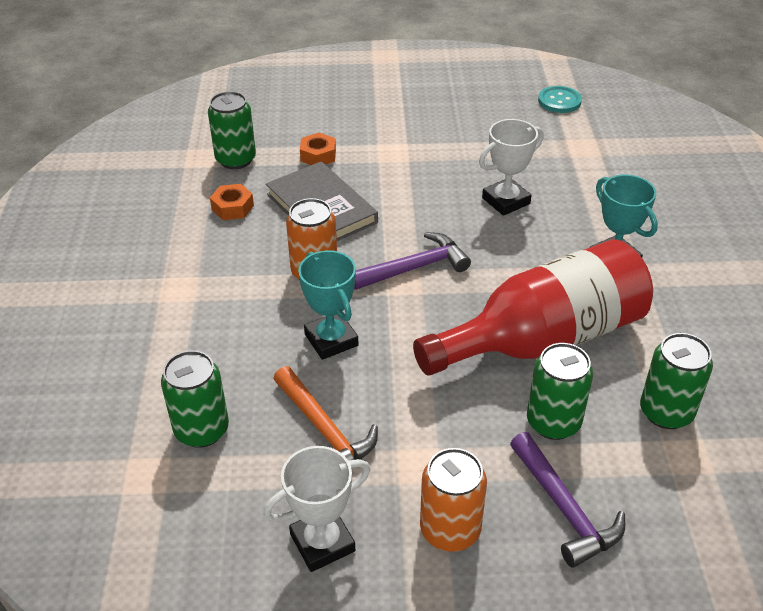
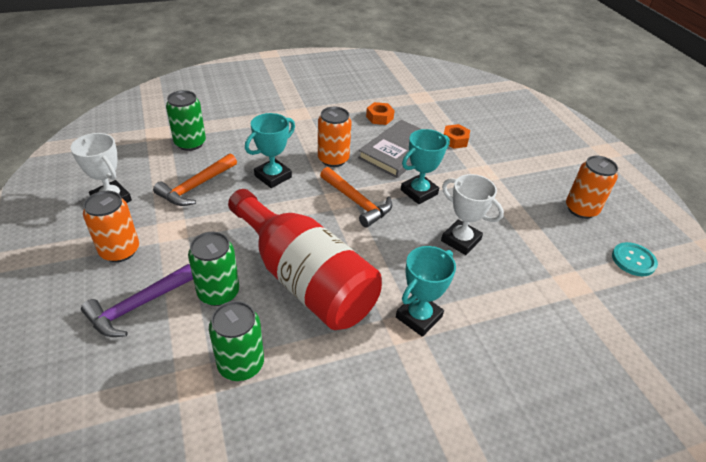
camera: 70 degrees right, 0 degrees up
green can [208,91,256,169] -> none
purple hammer [354,232,471,290] -> orange hammer [320,167,392,228]
none -> turquoise trophy [401,129,450,204]
none -> orange can [566,155,618,219]

